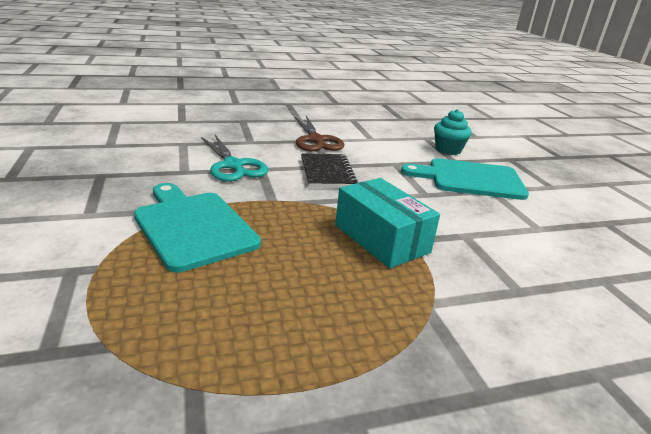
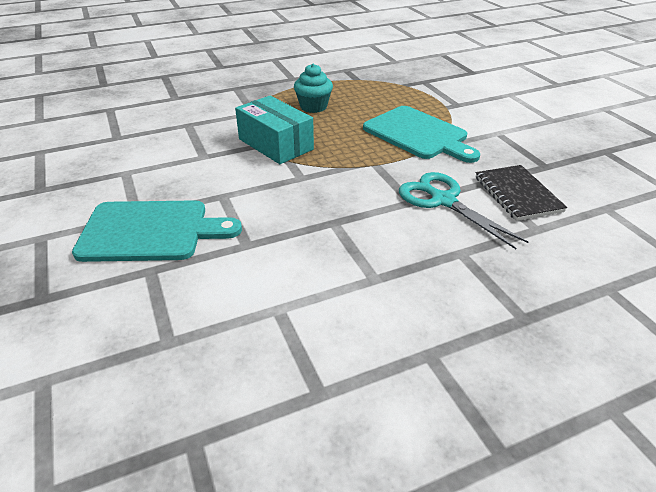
camera: 175 degrees right, 10 degrees up
brown scissors [295,115,345,151] -> none
black notebook [301,153,358,188] -> black notebook moved to [476,165,567,221]
turquoise cupcake [434,109,472,155] -> turquoise cupcake moved to [294,64,333,113]

